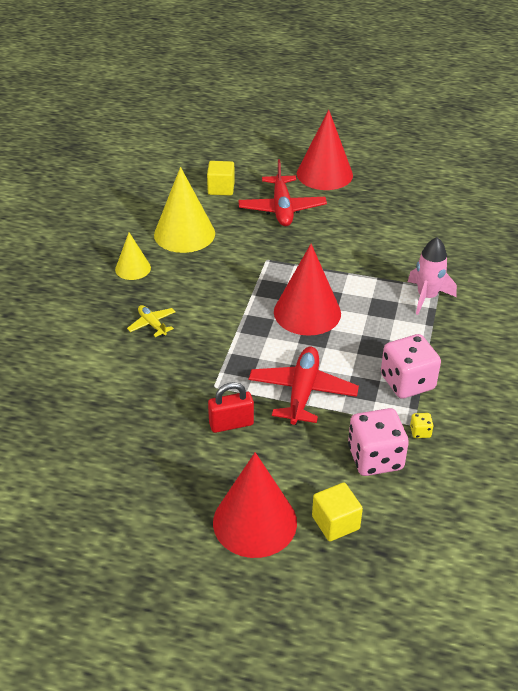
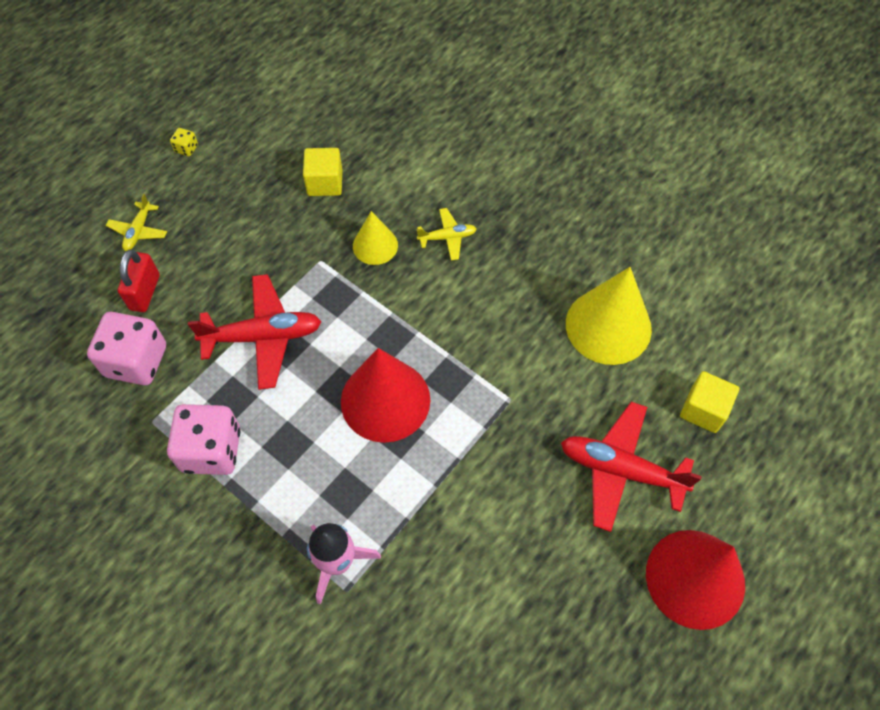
camera: 115 degrees right, 20 degrees up
yellow cone [115,233,151,280] -> yellow cone moved to [353,211,398,265]
red padlock [208,382,254,433] -> red padlock moved to [117,250,160,312]
red cone [213,452,297,558] -> yellow plane [106,194,167,251]
red plane [249,347,359,425] -> red plane turned 45 degrees counterclockwise [188,274,322,390]
yellow cube [312,482,363,541] -> yellow cube moved to [303,148,342,196]
yellow dice [410,413,434,438] -> yellow dice moved to [170,128,198,156]

